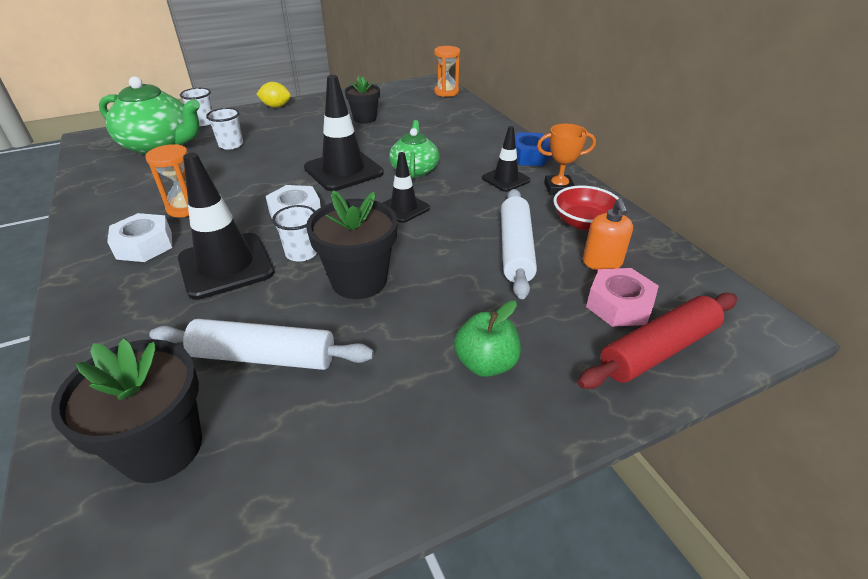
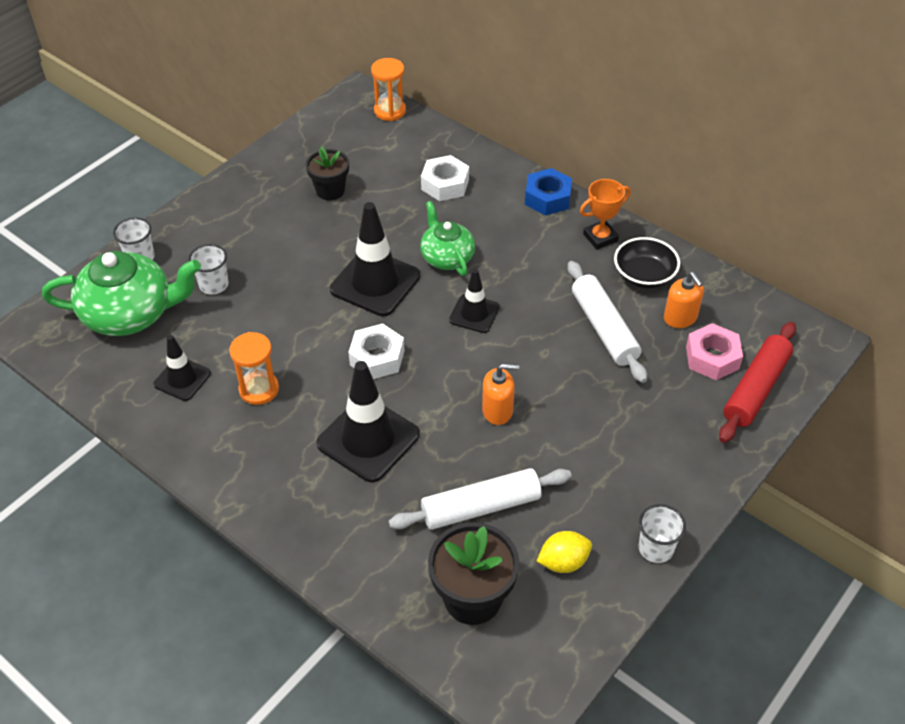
camera: 25 degrees left, 10 degrees up
white nut [107,213,172,262] -> white nut moved to [421,155,469,201]
yellow lemon [257,82,291,108] -> yellow lemon moved to [537,531,592,573]
white cup [272,205,317,262] -> white cup moved to [639,504,686,563]
black flower pot [306,190,397,299] -> orange soap dispenser [482,364,519,425]
green apple [454,301,521,377] -> none
black traffic cone [482,126,531,192] -> black traffic cone moved to [153,335,211,401]
red bowl [553,186,620,230] -> black bowl [614,237,680,289]

